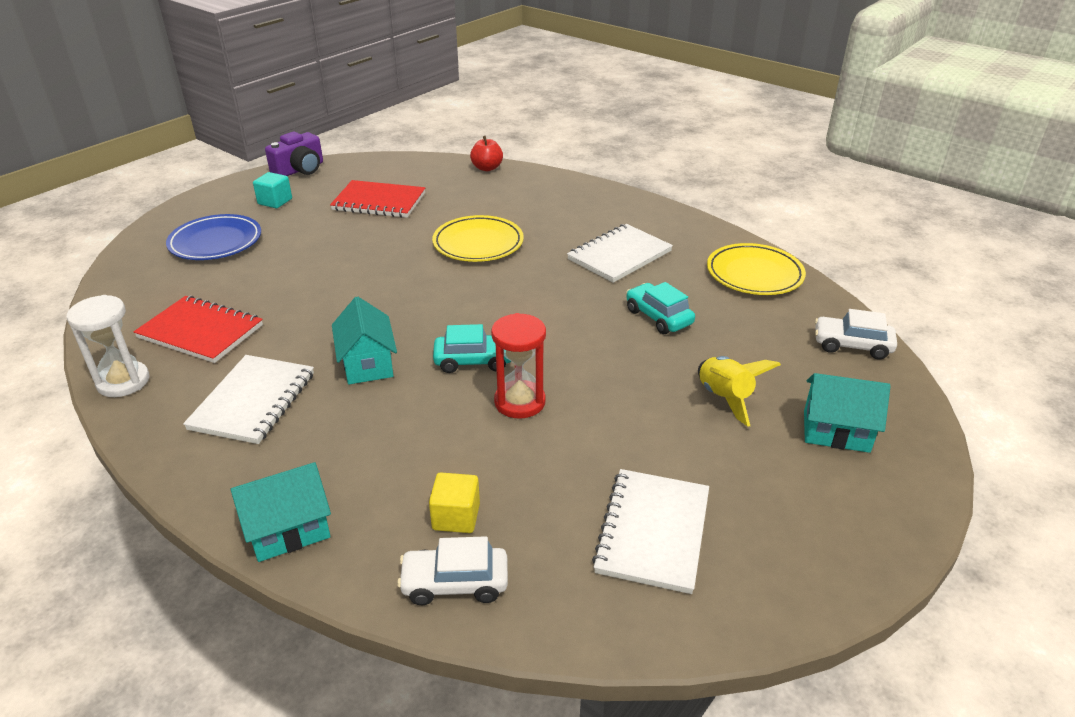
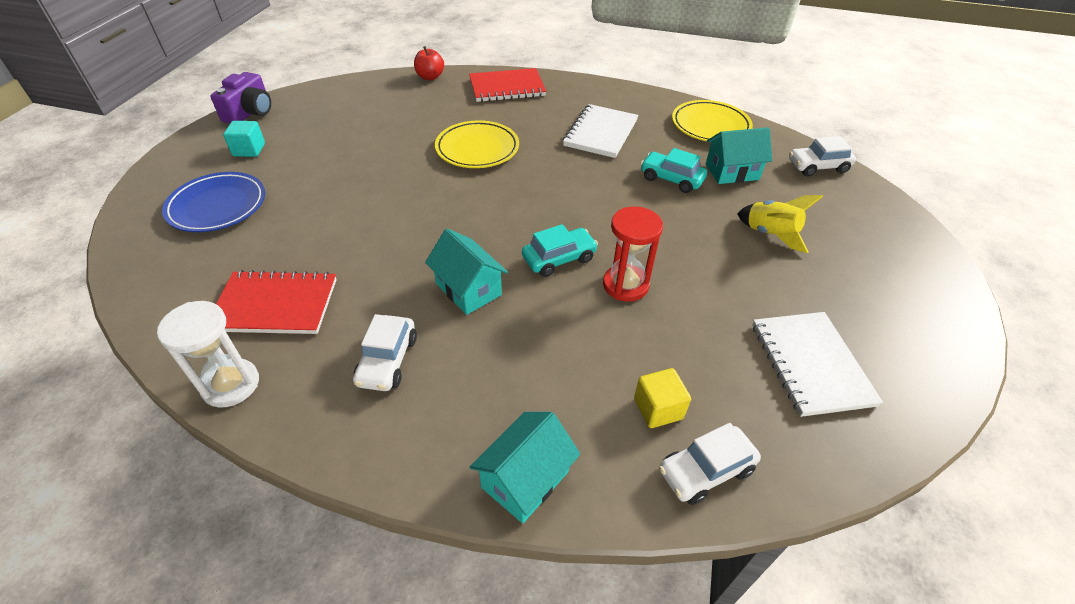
camera: 25 degrees left, 10 degrees up
white notebook [183,355,314,444] -> white car [353,314,417,391]
red notebook [330,180,425,218] -> red notebook moved to [469,68,546,102]
turquoise house [804,373,891,453] -> turquoise house moved to [706,127,772,184]

